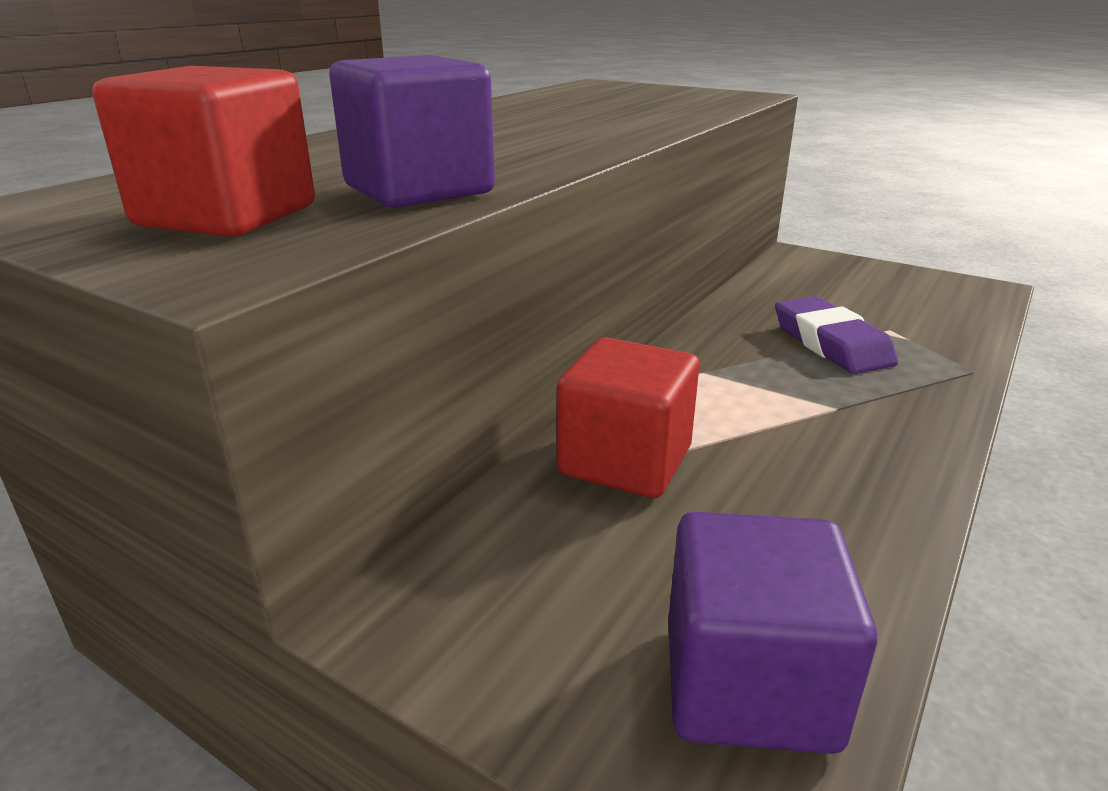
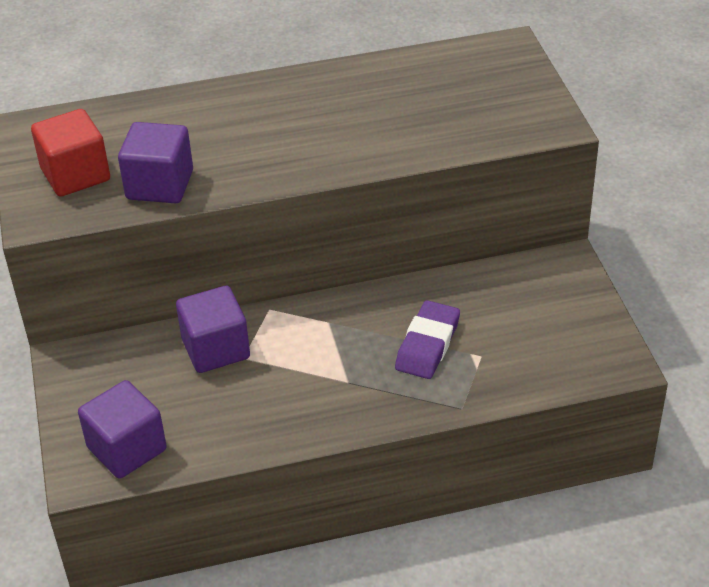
camera: 45 degrees right, 15 degrees up
red cube [557,337,699,498] -> purple cube [176,286,250,373]

